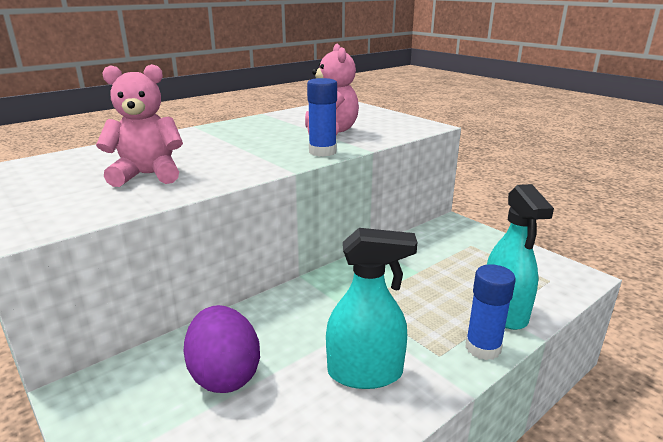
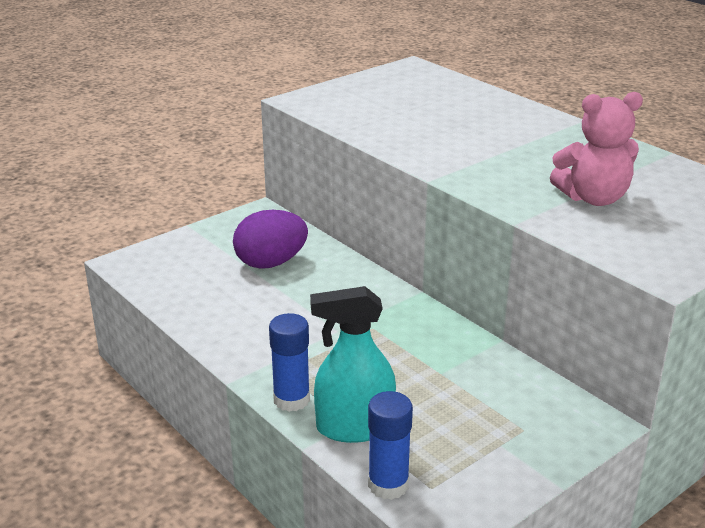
camera: 90 degrees right, 5 degrees up
pink teddy bear [96,64,183,187] -> none
blue glue stick [307,78,337,157] -> blue glue stick moved to [368,391,413,500]
turquoise spray bottle [326,228,417,389] -> none

